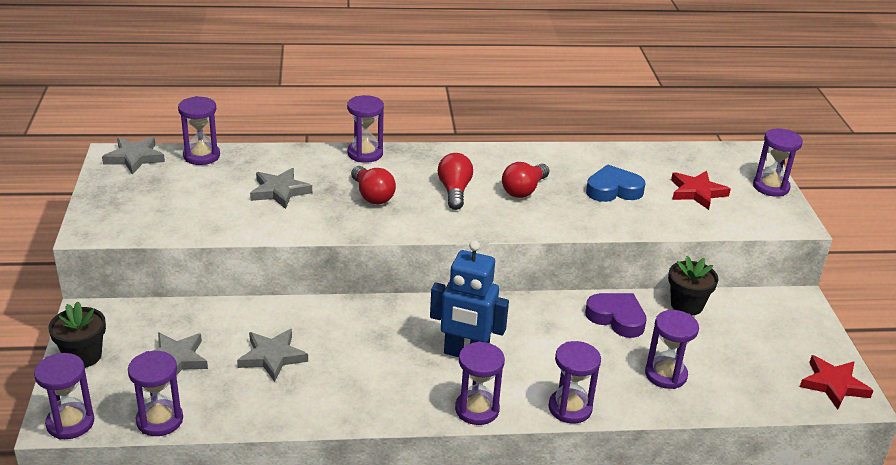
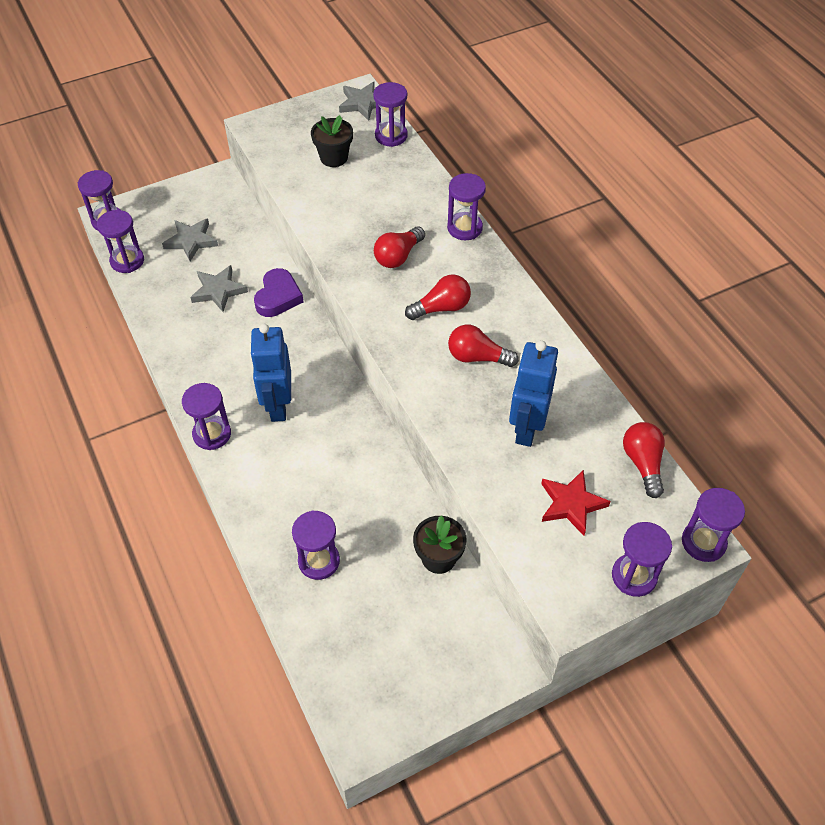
camera: 70 degrees right, 20 degrees up
black flower pot [48,301,106,368] -> black flower pot moved to [311,115,353,167]
grey star [250,168,312,209] -> none
purple hourglass [548,341,601,423] -> purple hourglass moved to [682,488,745,562]
purple heart [585,293,647,338] -> purple heart moved to [254,268,303,317]
blue heart [586,165,646,202] -> blue robot [509,340,558,447]
red star [800,355,874,410] -> none
none -> red light bulb [623,422,665,498]

